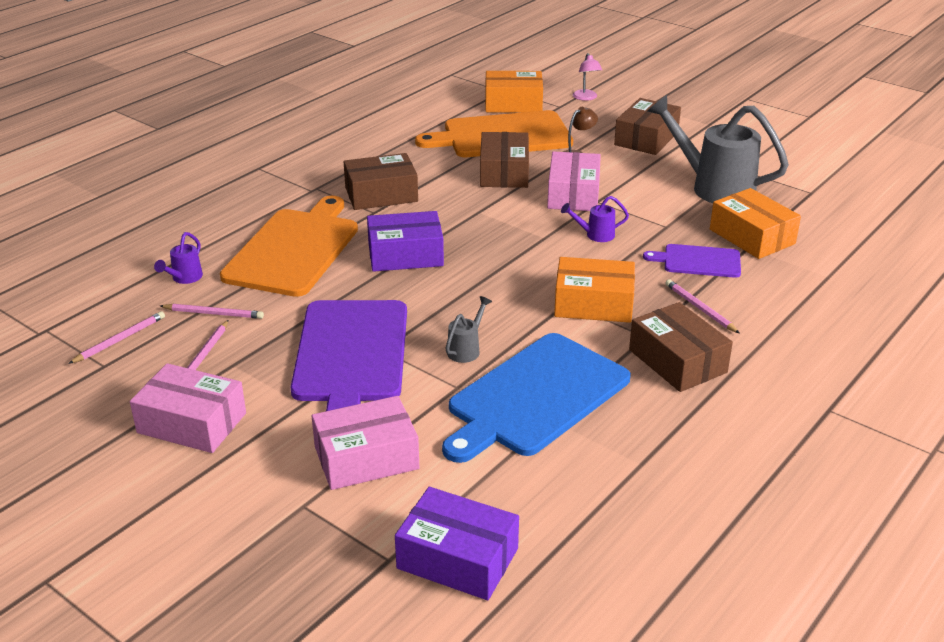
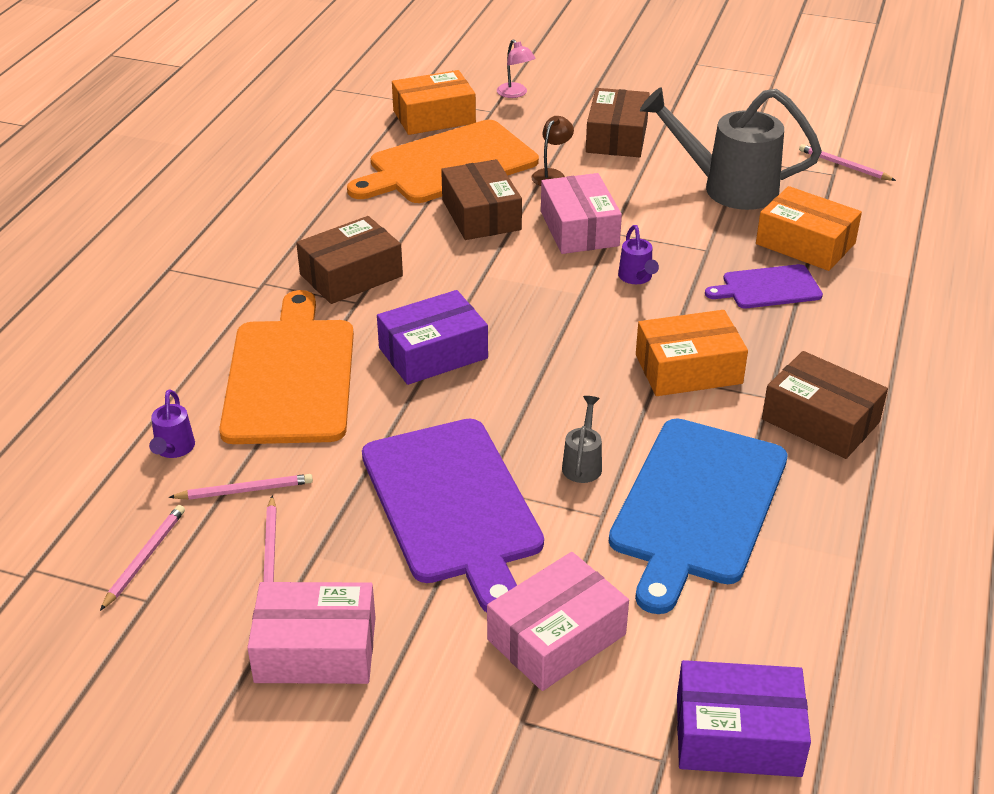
camera: 20 degrees left, 5 degrees up
purple watering can [561,196,629,242] -> purple watering can turned 75 degrees counterclockwise [618,225,659,284]
pink pencil [665,279,740,333] -> pink pencil moved to [799,144,896,181]

